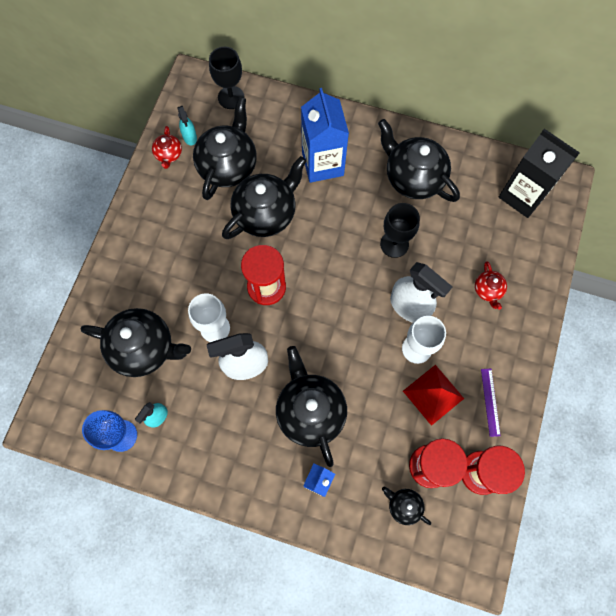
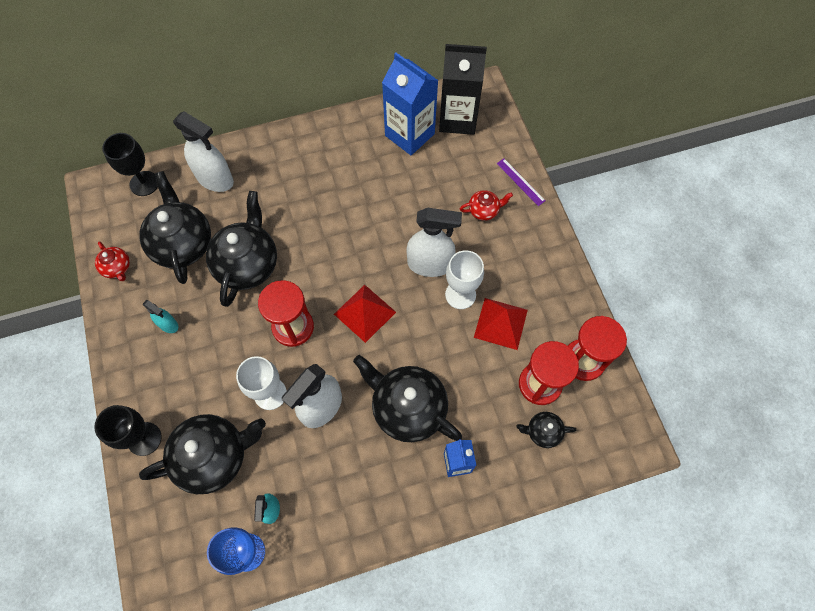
camera: 35 degrees left, 5 degrees down
turquoise spray bottle [177,106,197,145] -> turquoise spray bottle moved to [143,300,178,333]
blue carton [301,88,349,183] -> blue carton moved to [382,52,439,155]
black teapot [378,119,460,202] -> none
black goblet [380,203,420,258] -> black goblet moved to [94,405,162,456]
red teapot [475,261,507,310] -> red teapot turned 60 degrees counterclockwise [460,190,513,221]
purple ruler [481,369,501,437] -> purple ruler moved to [497,159,546,206]
none -> white spray bottle [173,111,234,192]
none -> red pyramid [334,285,396,343]

